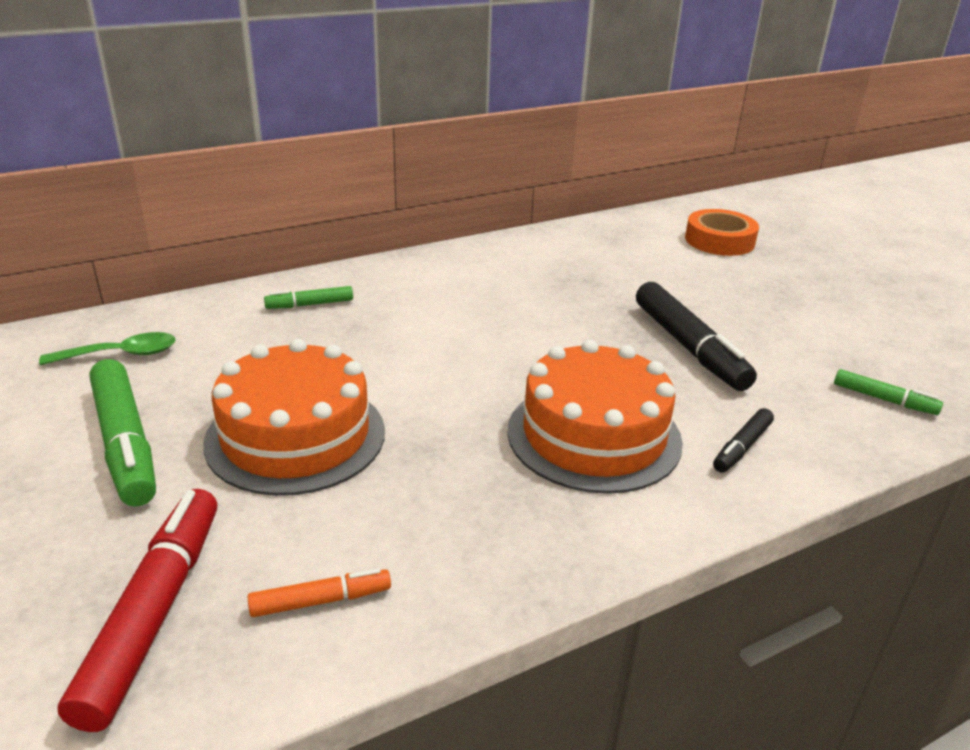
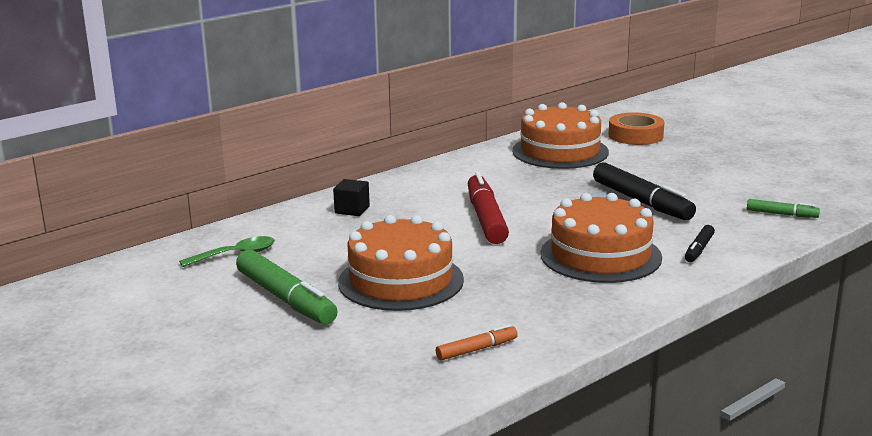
camera: 10 degrees left, 10 degrees down
red marker [58,489,217,732] -> red marker moved to [468,172,509,244]
green marker [264,286,353,309] -> black cube [333,179,370,216]
none -> orange cake [512,102,609,169]

